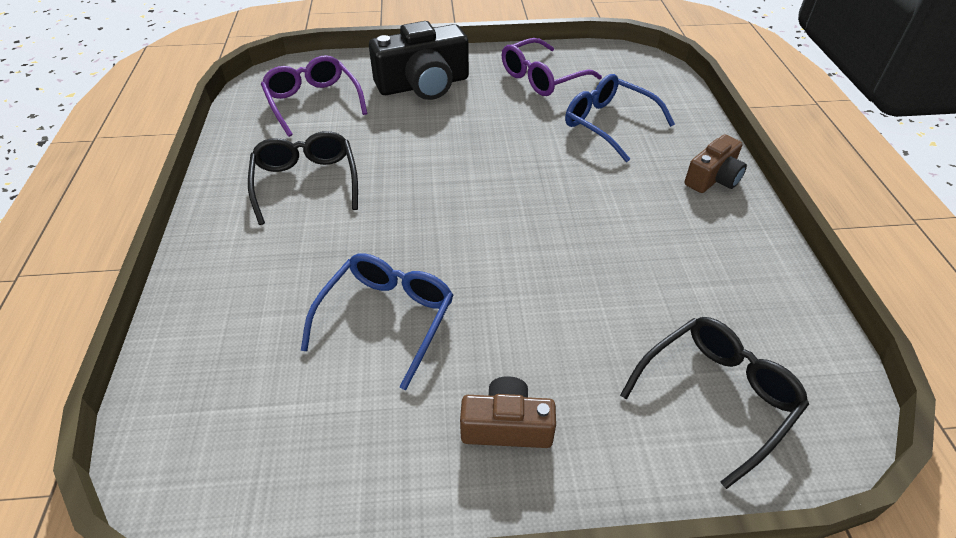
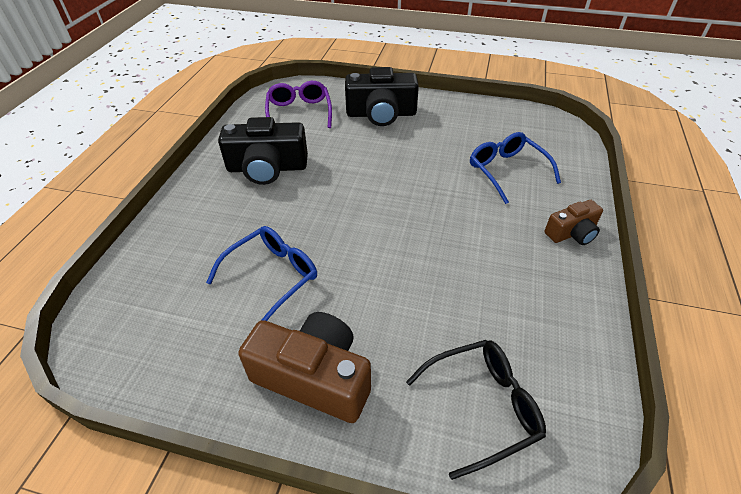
camera: 20 degrees right, 0 degrees up
black glasses [248,131,358,225] -> black camera [218,117,308,185]
brown camera [460,376,556,448] -> brown camera [238,312,371,423], size x1.76
purple glasses [502,38,602,96] -> none

